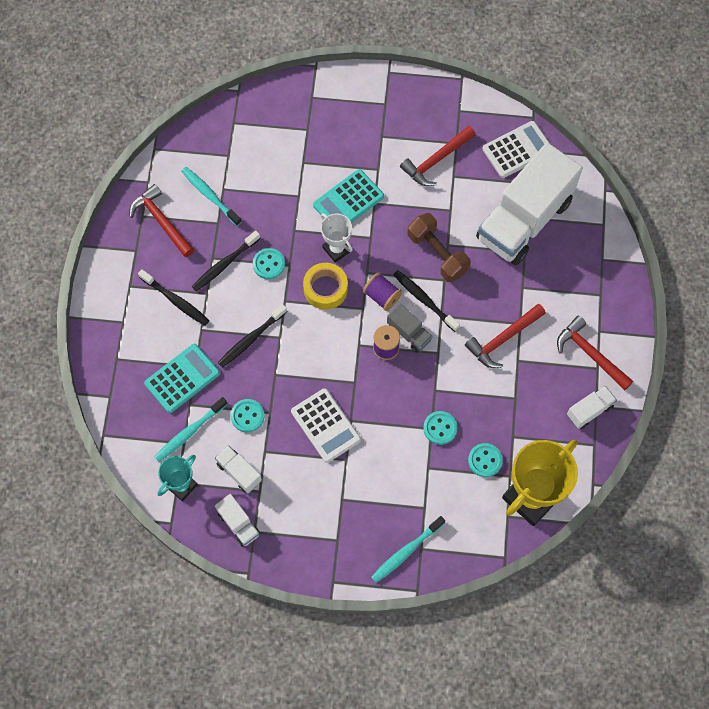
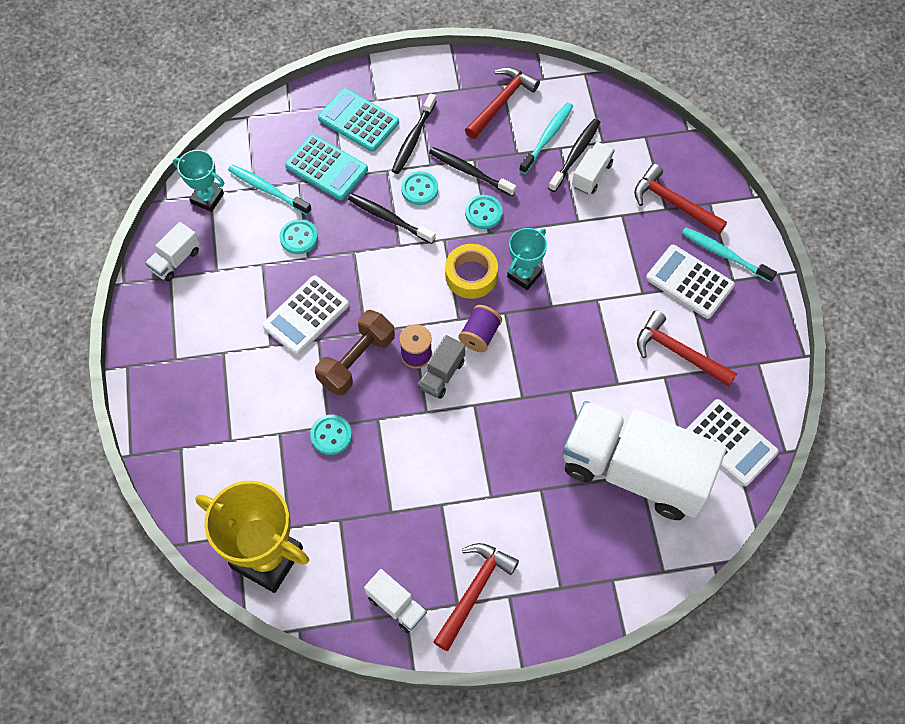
camera: 75 degrees right, 5 degrees down
white truck [215,445,262,493] -> white truck moved to [572,142,615,194]
turquoise calculator [313,169,384,223] -> turquoise calculator moved to [318,88,399,152]
white trophy [321,213,353,263] -> turquoise trophy [507,228,547,290]
turquoise toothbrush [371,516,445,583] -> turquoise toothbrush moved to [682,227,777,283]
black toothbrush [393,270,460,332] -> black toothbrush moved to [548,119,601,192]
brown dumbbell [408,213,471,282] -> brown dumbbell moved to [315,310,395,396]
red hammer [465,304,546,368] -> red hammer moved to [634,164,727,234]
turquoise button [468,443,503,477] -> turquoise button moved to [401,171,438,205]
none -> white calculator [646,245,735,319]

